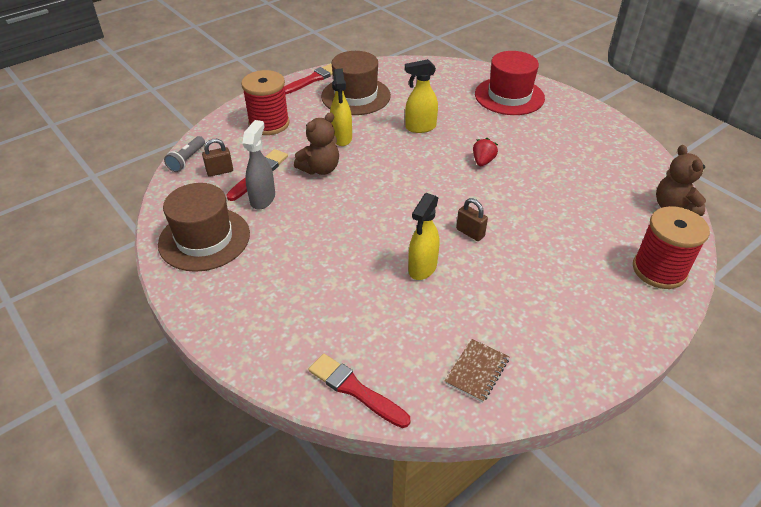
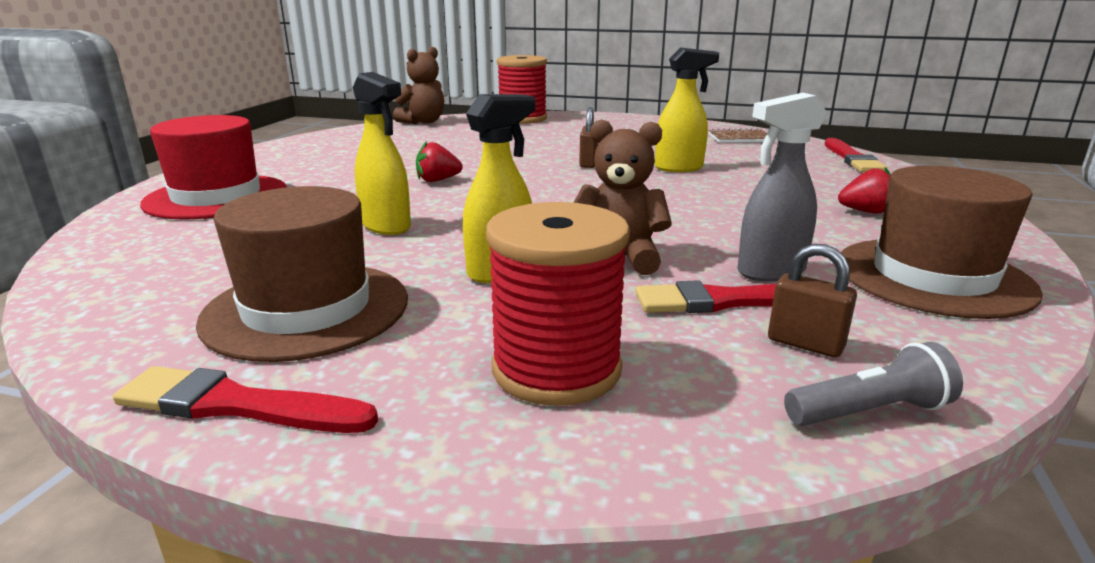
camera: 125 degrees left, 20 degrees down
none -> red strawberry [838,167,891,214]

